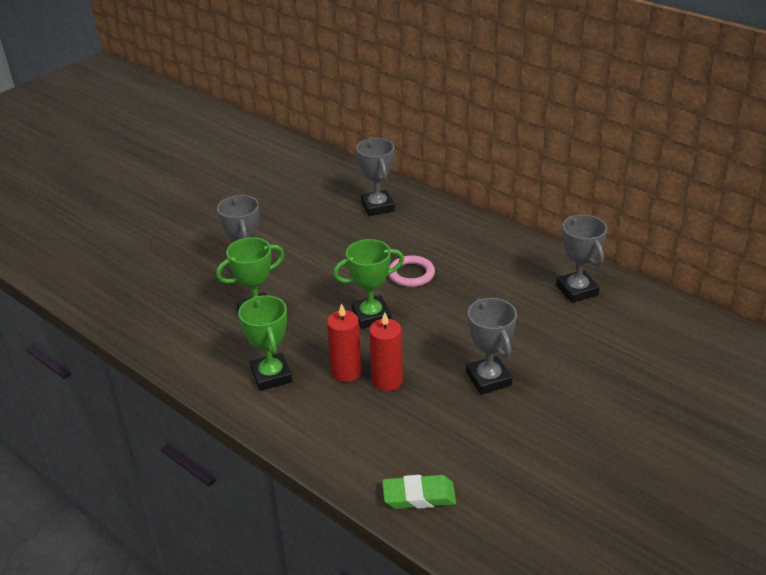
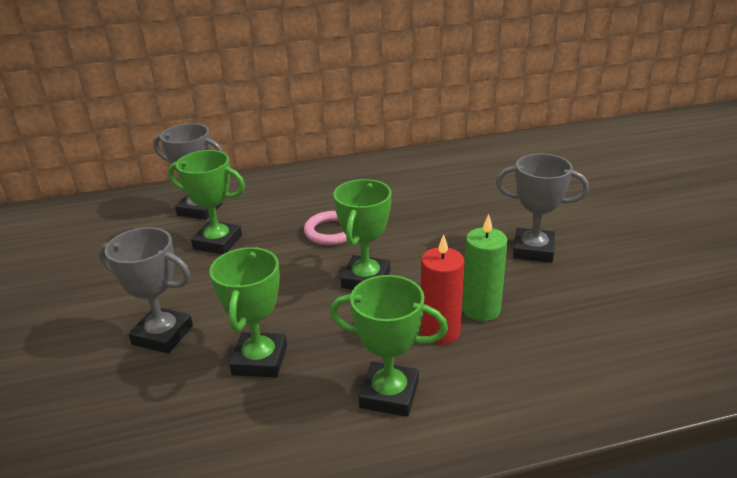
camera: 55 degrees left, 5 degrees down
red candle [369,312,403,391] -> green candle [462,214,508,321]
green eraser [382,475,456,509] -> none
grey trophy [556,214,607,303] -> none
none -> green trophy [168,150,245,254]

